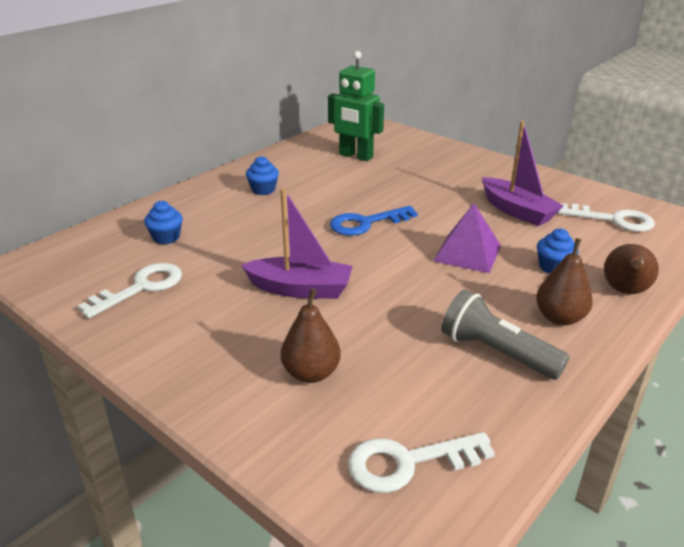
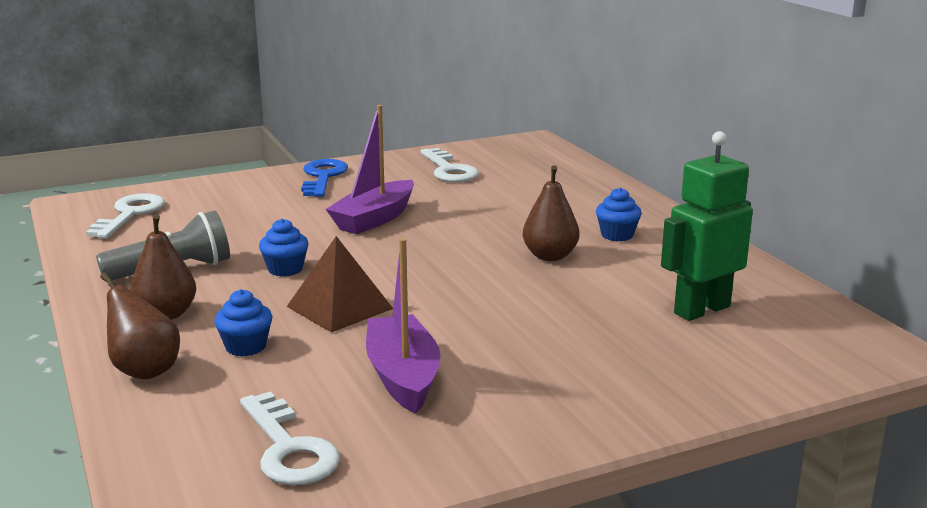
camera: 115 degrees right, 10 degrees down
blue cupcake [144,201,183,244] -> blue cupcake moved to [259,219,309,276]
brown pear [281,289,341,383] -> brown pear moved to [523,165,579,261]
blue key [330,206,418,236] -> blue key moved to [301,159,348,197]
purple pyramid [434,203,501,273] -> brown pyramid [287,236,393,333]
purple boat [482,121,563,226] -> purple boat turned 90 degrees clockwise [366,238,441,413]
white key [558,203,655,232] -> white key turned 75 degrees counterclockwise [240,391,340,485]

